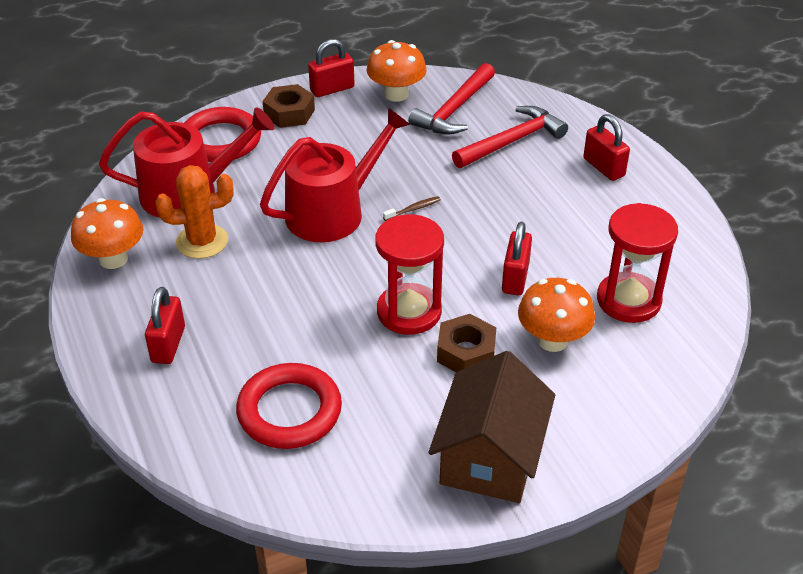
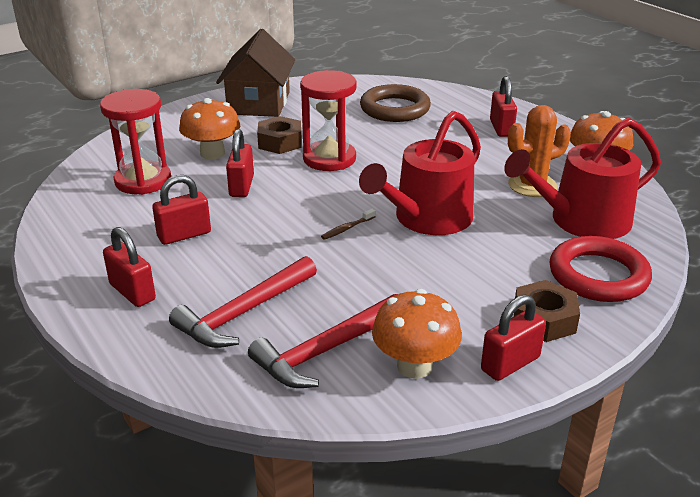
camera: 170 degrees right, 10 degrees down
red ring [236,363,342,449] -> brown ring [360,84,431,122]
red hammer [408,63,495,135] -> red hammer turned 150 degrees counterclockwise [248,294,398,388]
none -> red padlock [152,175,211,245]

